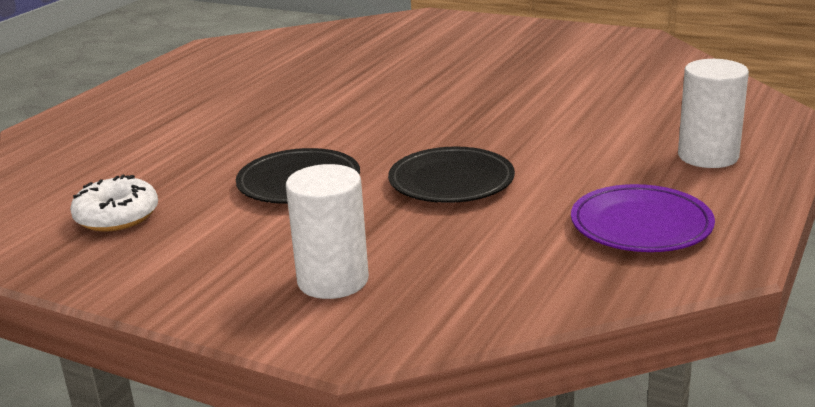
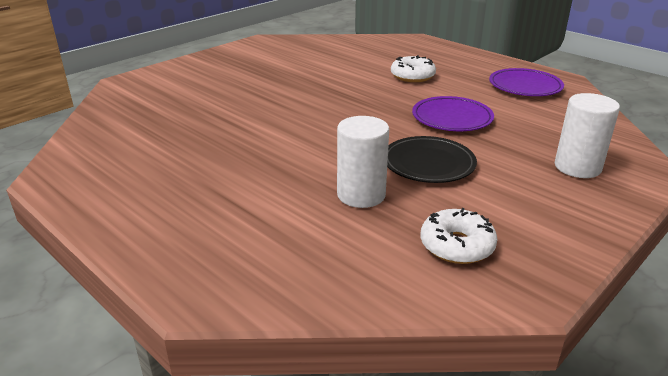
camera: 75 degrees left, 5 degrees up
black plate [388,147,515,203] -> purple plate [412,96,494,131]
white cylinder [678,59,749,168] -> white cylinder moved to [337,116,389,208]
none -> white donut [391,55,436,82]

